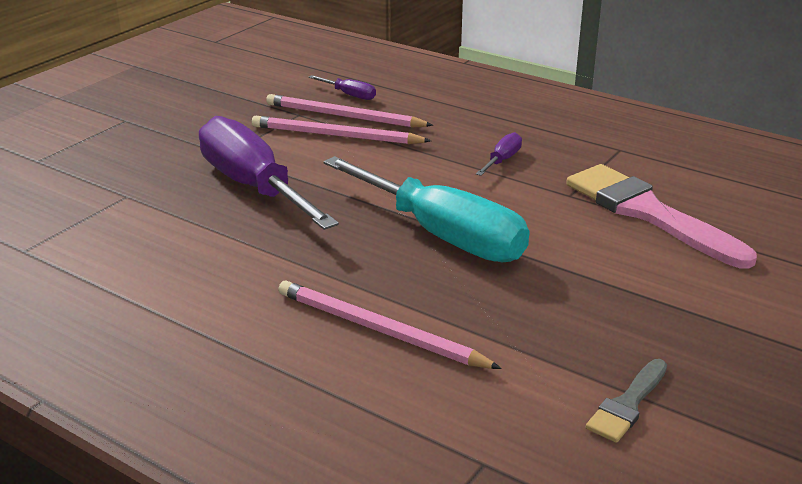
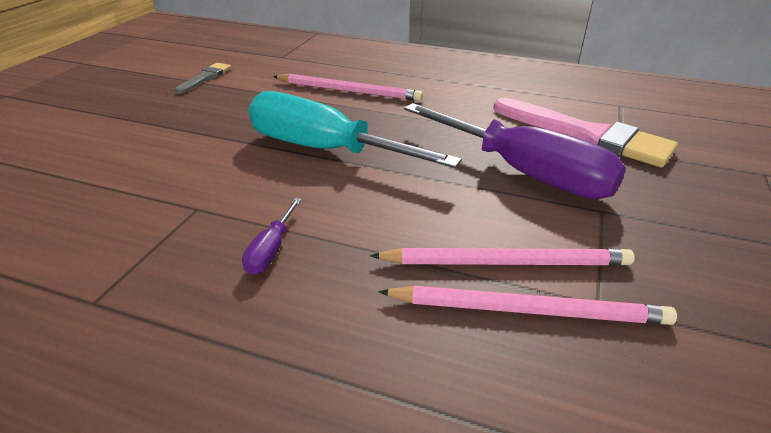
camera: 165 degrees right, 5 degrees up
purple screwdriver [309,75,376,100] -> none
pink brush [566,164,757,269] -> pink brush moved to [493,98,678,168]

